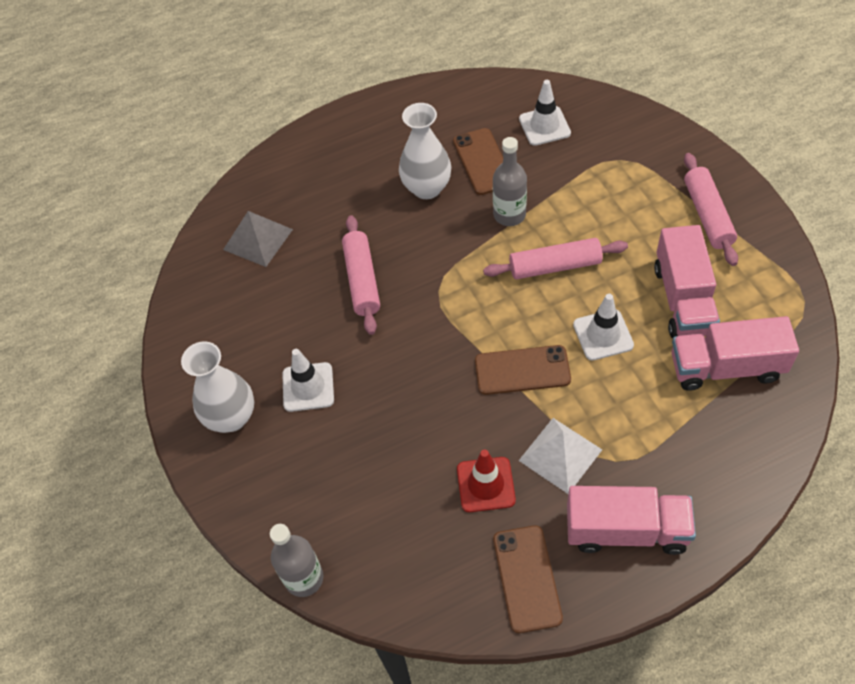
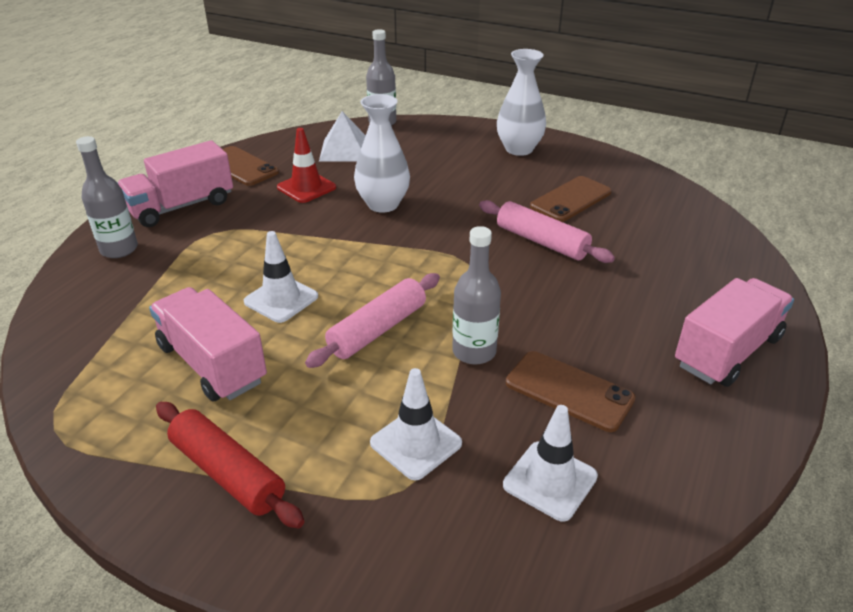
camera: 135 degrees right, 20 degrees down
grey pyramid [223,211,293,267] -> none
white traffic cone [282,349,334,412] -> white traffic cone moved to [370,368,462,480]
white vase [399,103,451,199] -> white vase moved to [354,94,410,213]
brown phone [475,345,571,395] -> brown phone moved to [530,176,612,222]
white pyramid [519,418,602,494] -> white pyramid moved to [319,111,366,161]
pink truck [671,316,799,391] -> pink truck moved to [675,278,794,387]
pink rolling pin [684,153,738,266] -> red rolling pin [156,402,305,528]
none -> grey bottle [76,136,138,258]

